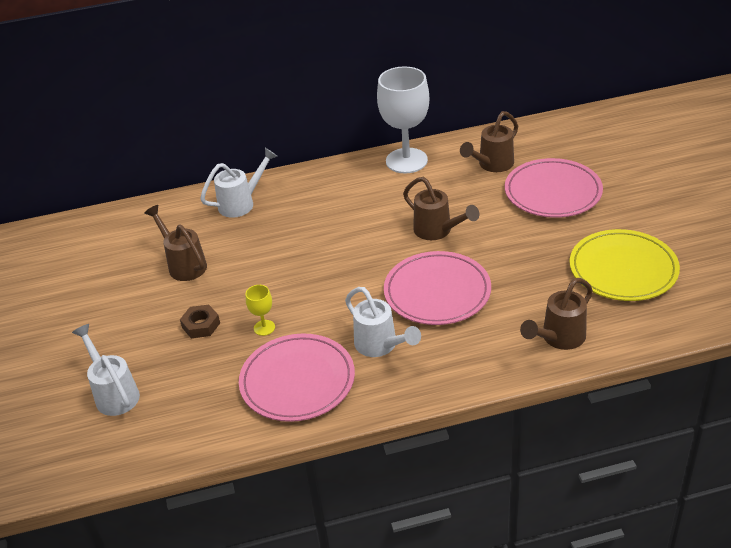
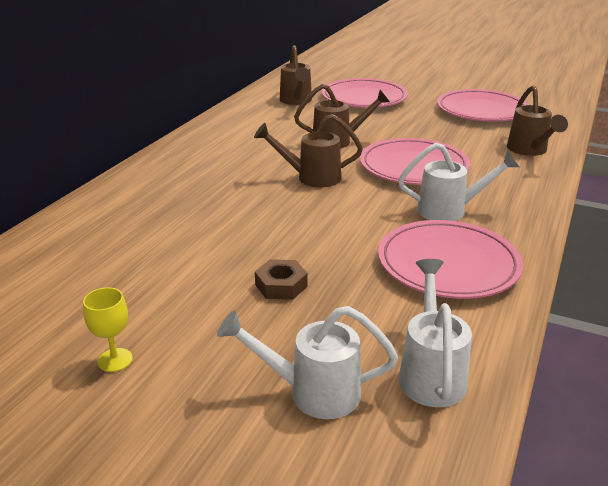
camera: 55 degrees left, 10 degrees down
brown watering can [144,205,207,281] -> brown watering can moved to [254,114,363,187]
white watering can [200,148,277,218] -> white watering can moved to [398,259,472,407]
yellow goblet [245,285,275,336] -> yellow goblet moved to [83,287,133,372]
white goblet [377,67,429,173] -> none
yellow plate [570,229,680,301] -> pink plate [437,89,529,122]

